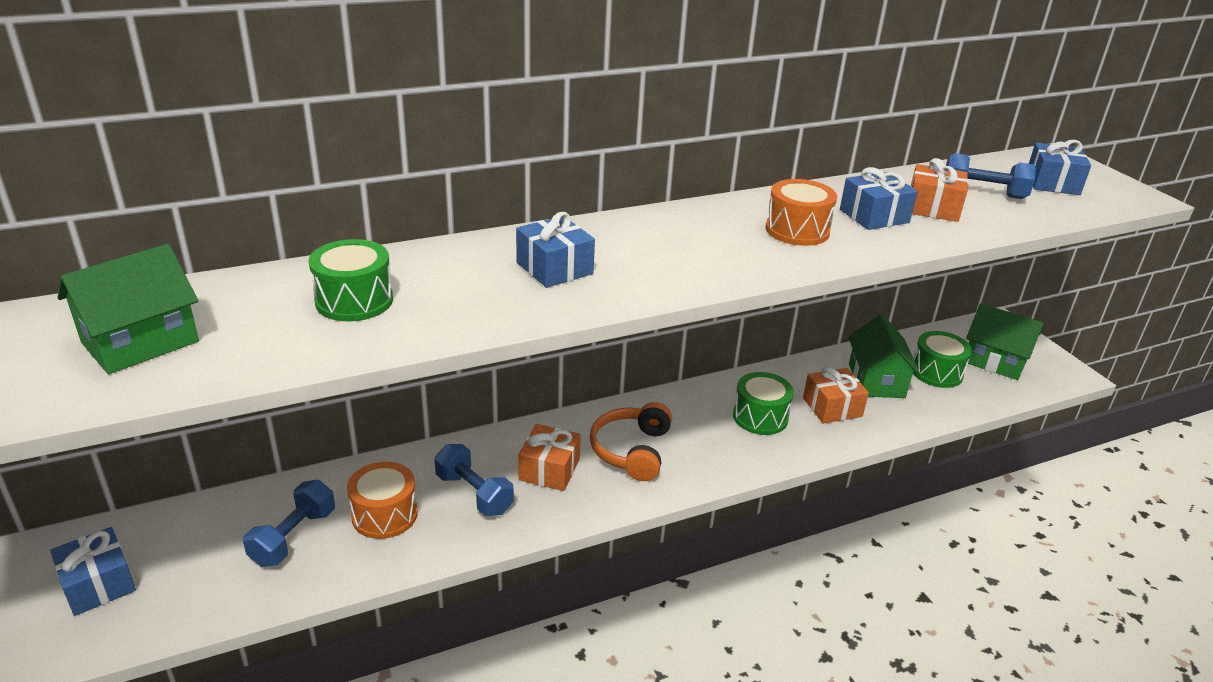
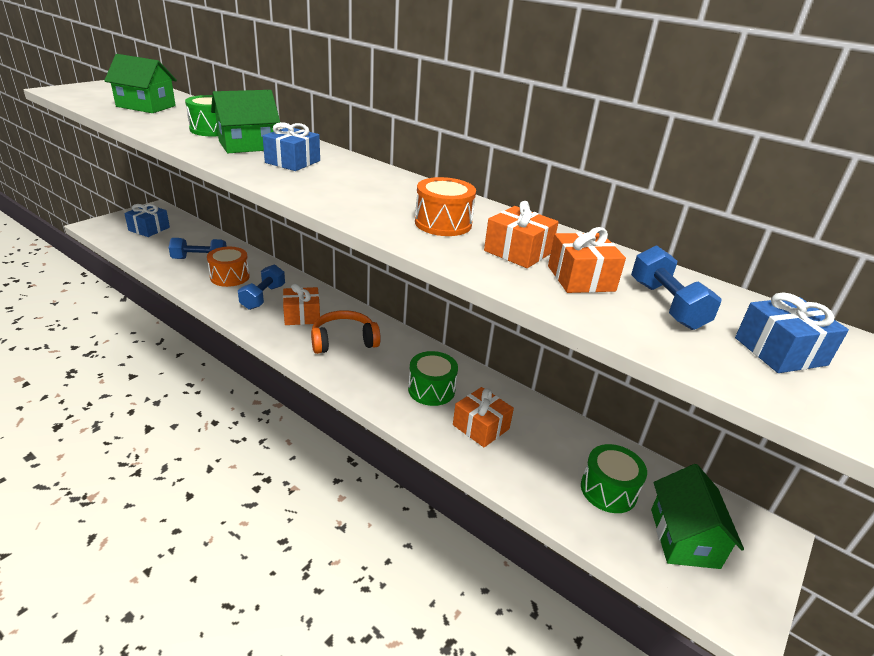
camera: 60 degrees right, 0 degrees up
blue gift [840,167,918,230] -> orange gift [484,201,559,268]
green house [848,315,920,398] -> green house moved to [211,90,280,153]

